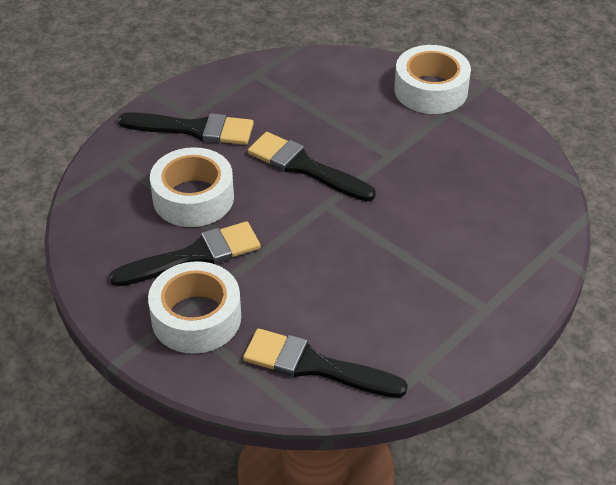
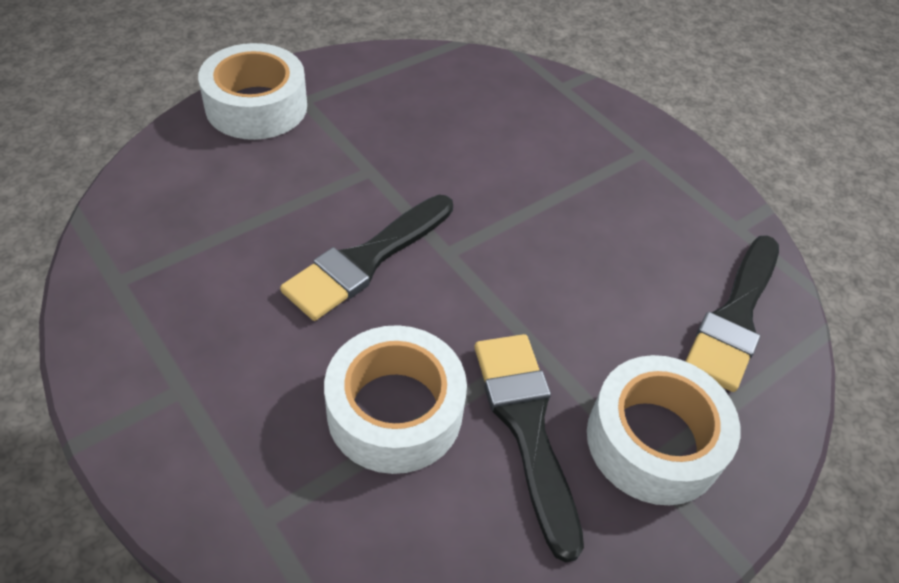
camera: 85 degrees left, 5 degrees up
black brush [118,112,254,145] -> none

